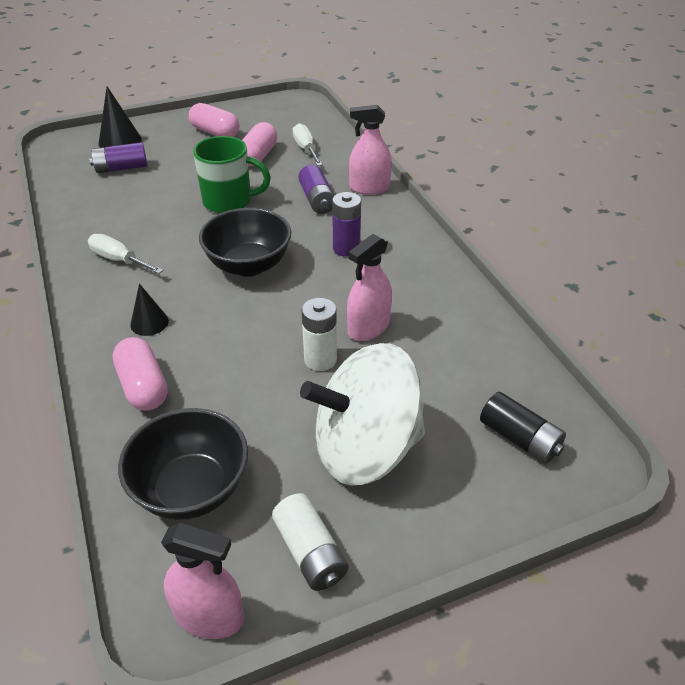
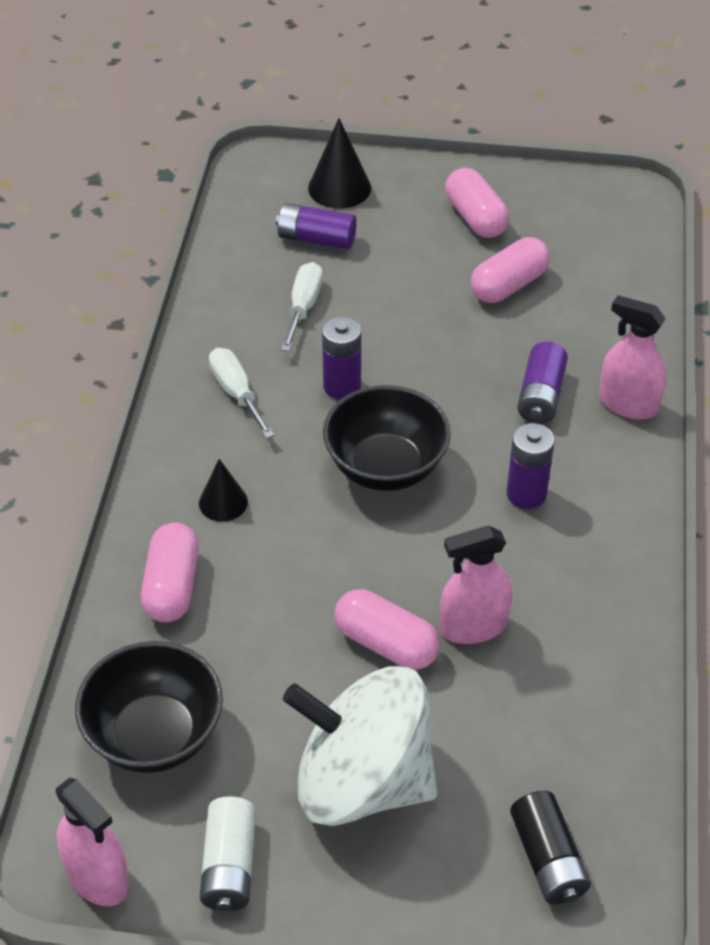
camera: 30 degrees right, 5 degrees up
green mug [193,136,271,213] -> none
white screwdriver [293,123,323,166] -> white screwdriver moved to [281,262,323,351]
white battery [301,298,337,371] -> pink capsule [334,589,440,670]
none -> purple battery [322,316,361,400]

